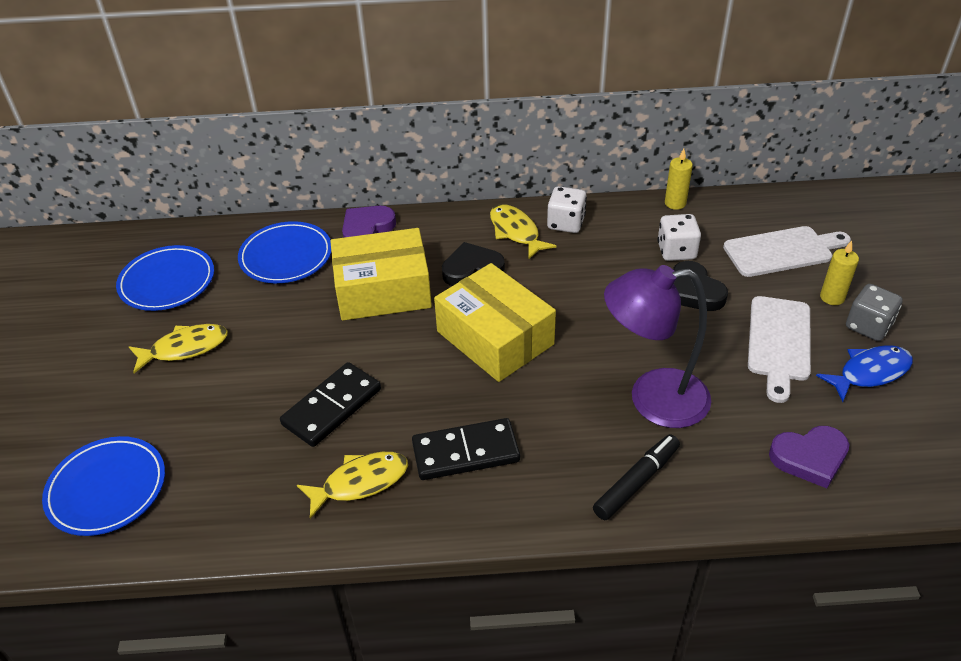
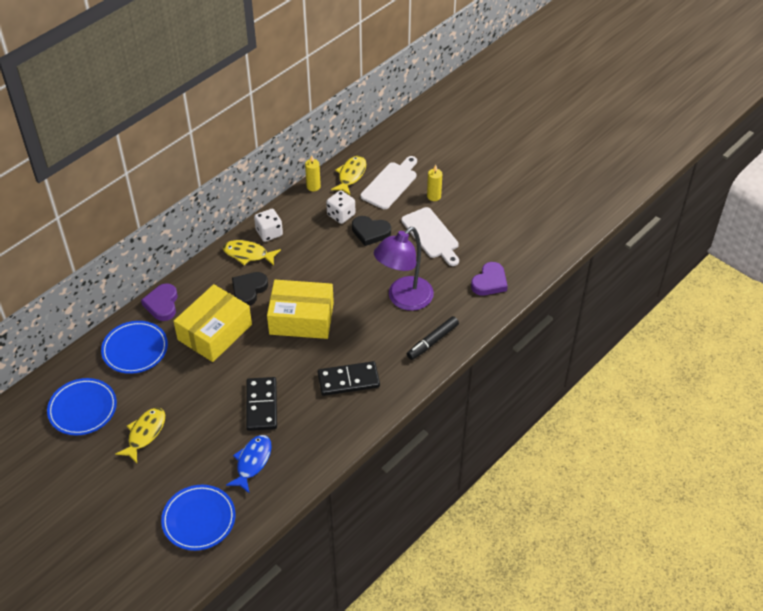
camera: 45 degrees left, 5 degrees up
yellow fish [297,452,408,519] -> yellow fish moved to [331,156,366,195]
black domino [412,418,520,480] -> black domino turned 45 degrees clockwise [318,361,380,396]
black marker [593,434,680,520] -> black marker turned 135 degrees counterclockwise [407,316,459,360]
blue fish [816,346,913,402] -> blue fish moved to [226,435,272,494]
grey dice [846,284,903,341] -> none

